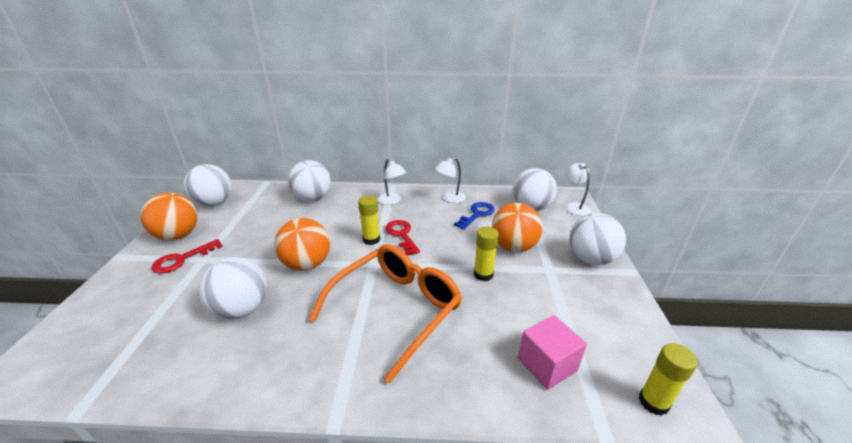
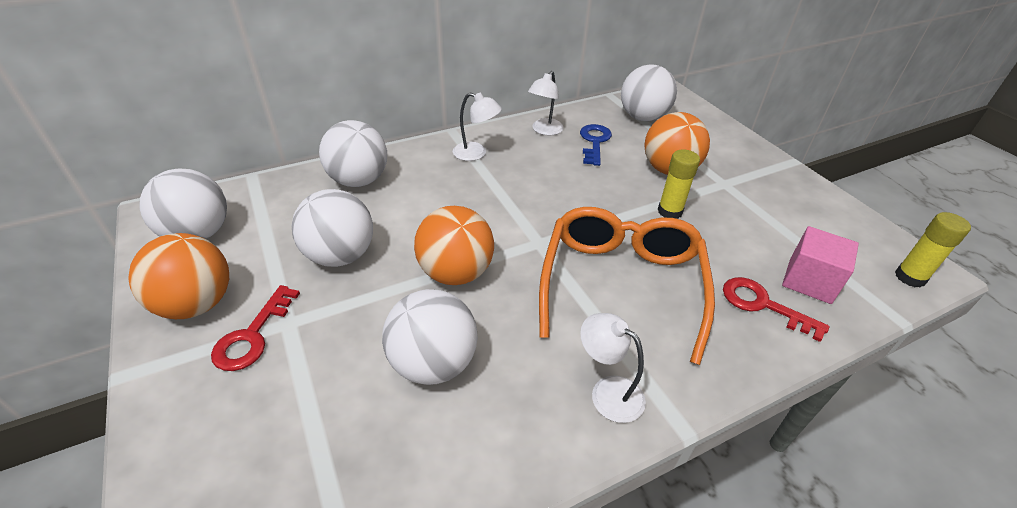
camera: 30 degrees left, 10 degrees up
yellow glue stick [358,195,380,245] -> none
red key [385,220,420,255] -> red key moved to [723,277,830,342]
white lamp [565,163,591,216] -> white lamp moved to [580,313,646,423]
white ball [569,213,626,265] -> white ball moved to [291,189,373,267]

